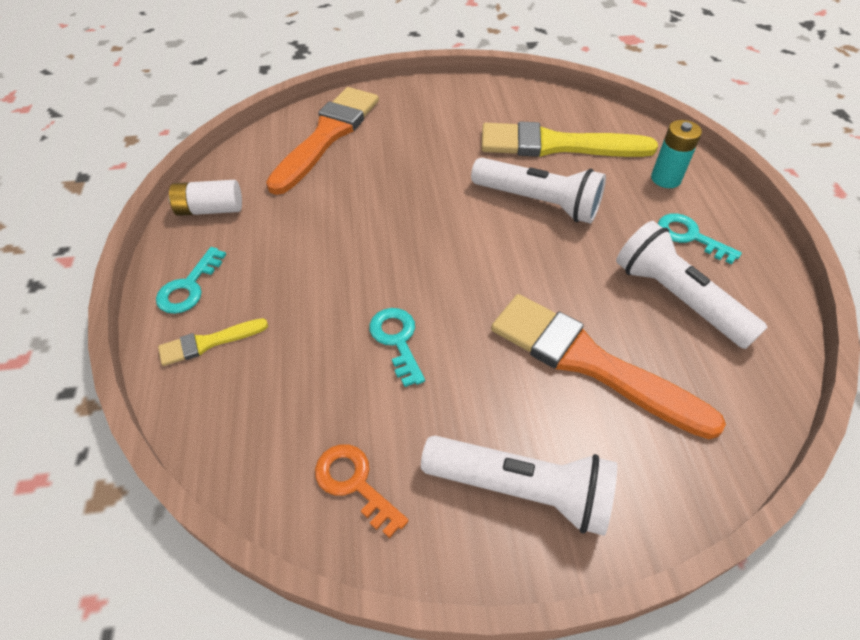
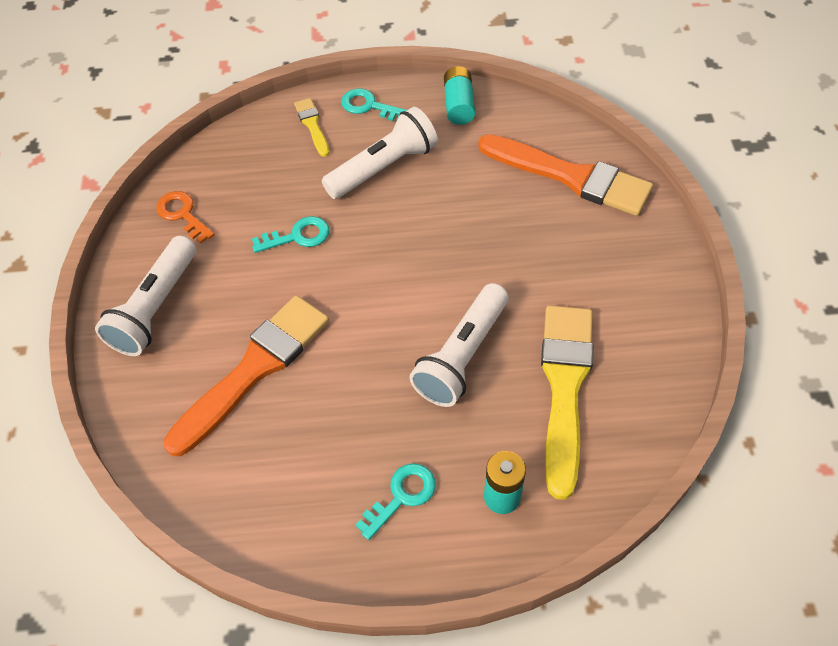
camera: 95 degrees right, 5 degrees up
white battery [168,180,242,216] -> turquoise battery [444,66,475,125]
orange key [315,444,409,538] -> orange key turned 90 degrees counterclockwise [156,191,215,244]
white flashlight [616,221,768,349] -> white flashlight moved to [322,107,438,199]

